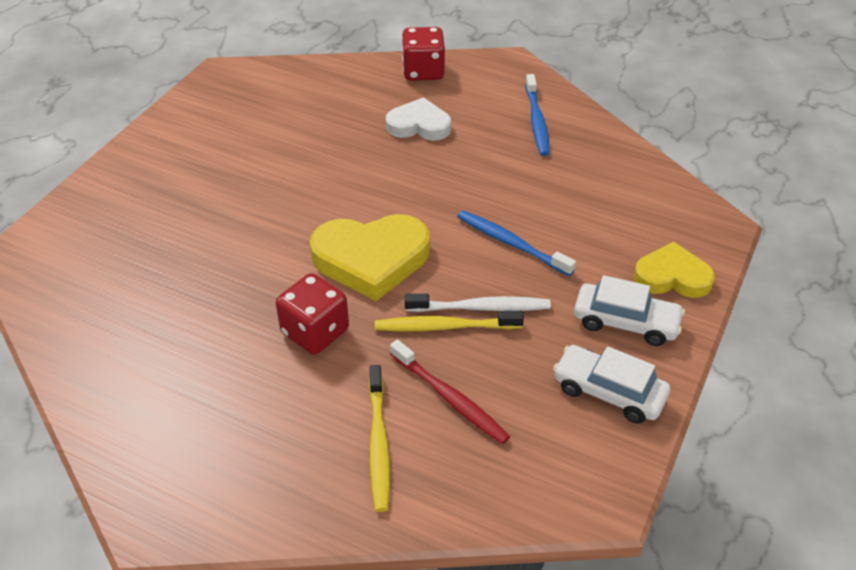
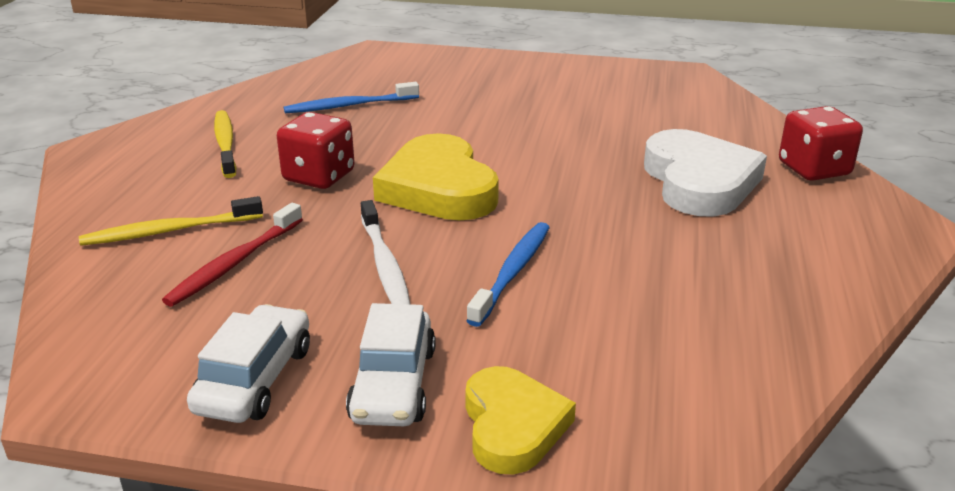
camera: 75 degrees right, 15 degrees down
yellow toothbrush [375,311,524,331] -> yellow toothbrush moved to [214,110,236,178]
white heart [386,97,451,141] -> white heart [644,129,767,217], size x1.57
blue toothbrush [525,74,550,156] -> blue toothbrush moved to [284,82,419,113]

